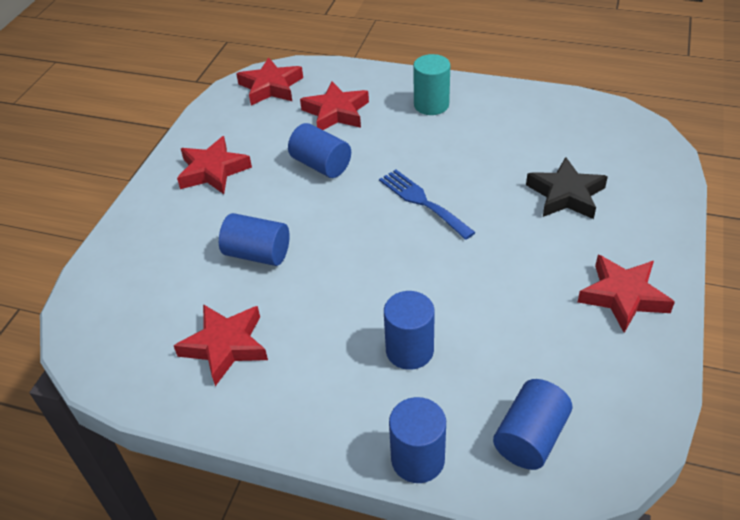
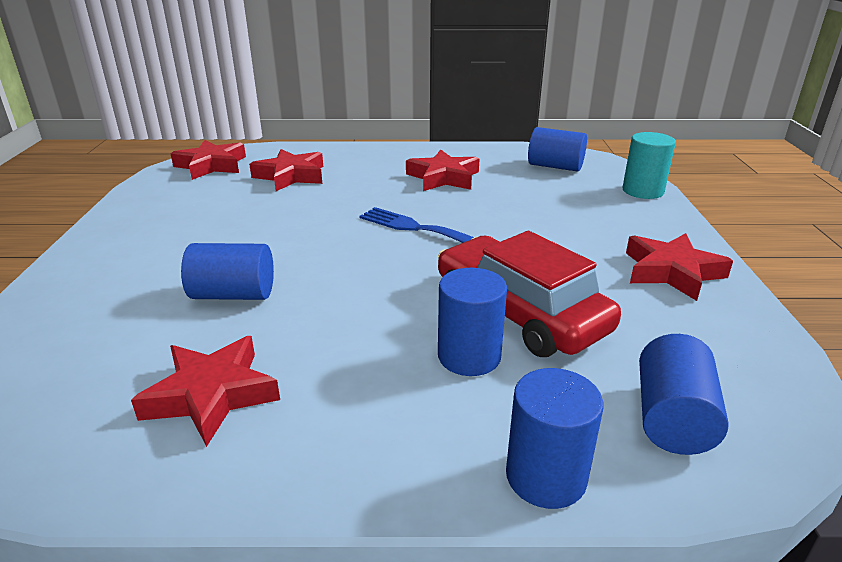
camera: 20 degrees left, 15 degrees down
red star [177,136,252,194] -> red star moved to [406,149,479,191]
blue cylinder [288,123,351,178] -> blue cylinder moved to [528,127,587,172]
turquoise cylinder [413,54,450,115] -> turquoise cylinder moved to [622,132,676,199]
black star [526,157,608,219] -> none
none -> red car [438,231,621,357]

